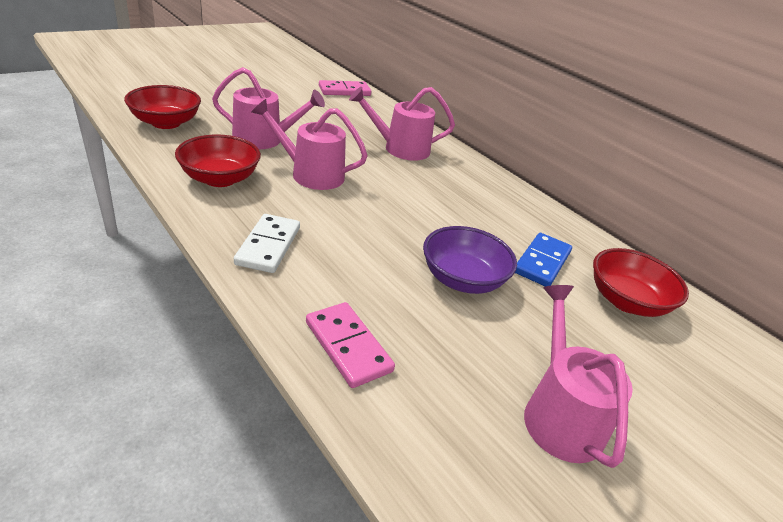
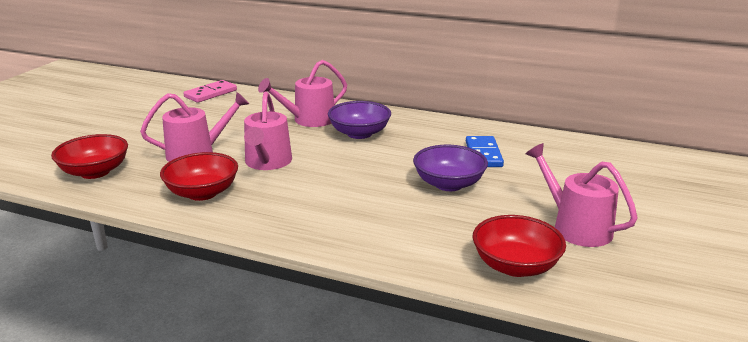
camera: 25 degrees left, 10 degrees down
white domino [234,214,300,273] -> none
pink watering can [251,99,368,190] -> pink watering can turned 75 degrees counterclockwise [244,91,292,170]
pink domino [306,302,395,388] -> none
red bowl [593,248,689,317] -> red bowl moved to [473,215,566,277]
none -> purple bowl [328,101,391,139]

